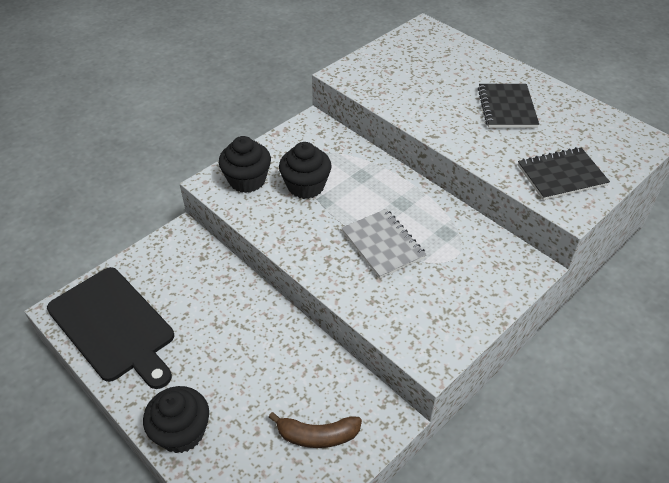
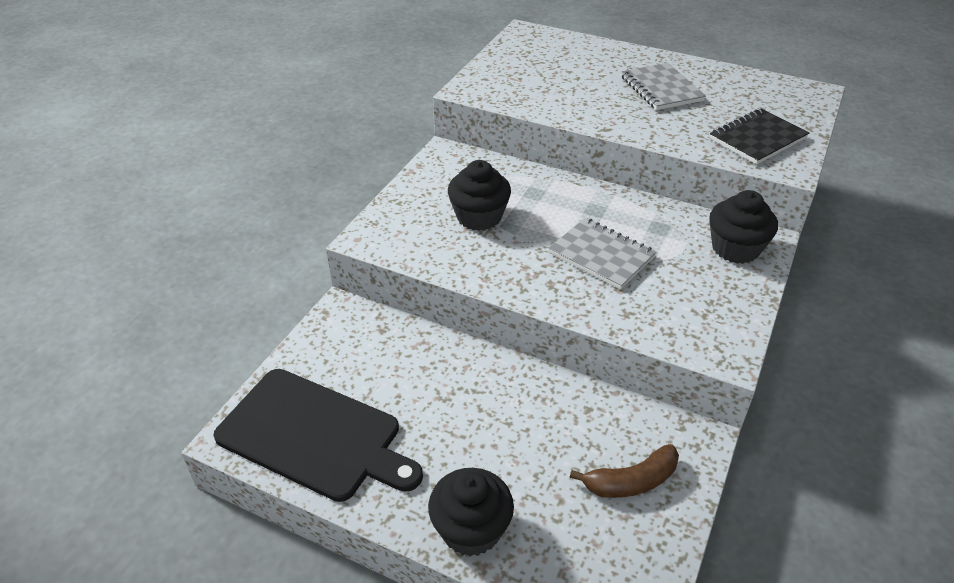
camera: 20 degrees left, 5 degrees down
black cupcake [219,136,271,193] -> black cupcake moved to [709,190,778,264]
black notebook [478,84,539,128] -> grey notebook [621,63,706,110]

